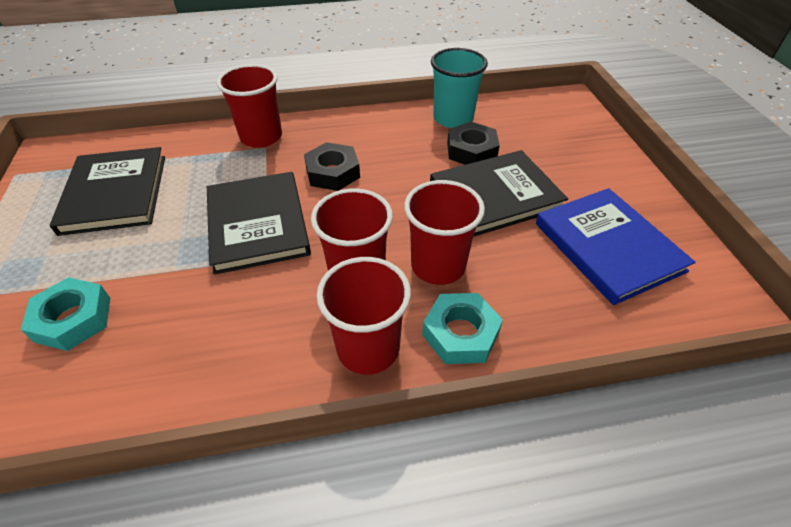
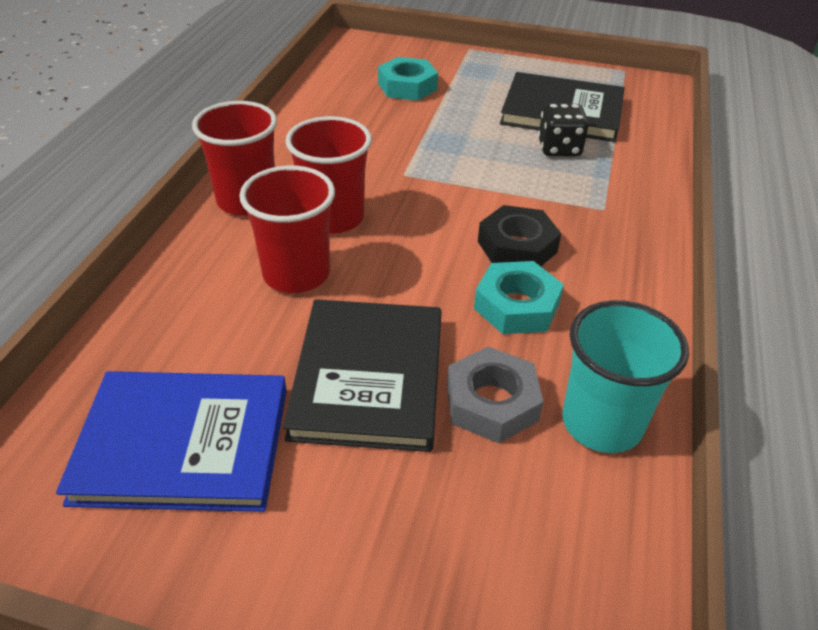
camera: 115 degrees right, 5 degrees down
black book [207,172,311,275] -> none
red cup [217,64,282,148] -> none
turquoise nut [422,293,503,364] -> turquoise nut moved to [474,261,564,334]
black nut [447,122,500,165] -> grey nut [447,346,543,443]
none -> black dice [538,103,589,156]

